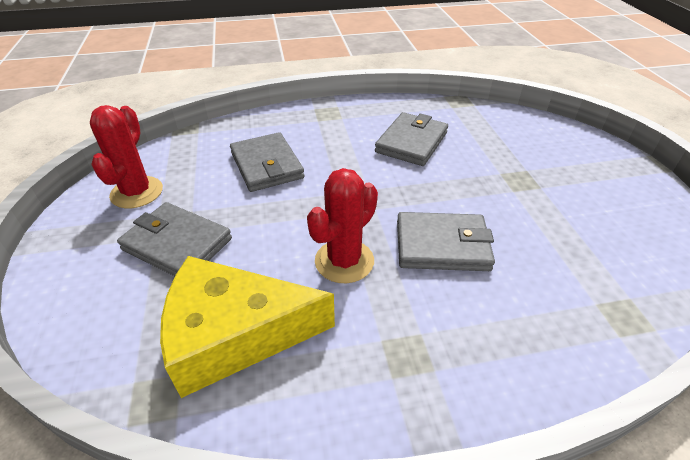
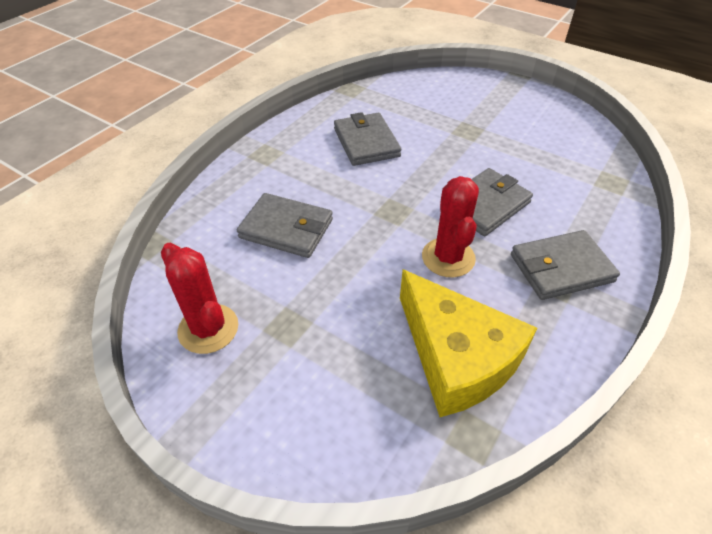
camera: 45 degrees left, 5 degrees up
grey wallet [117,202,232,276] -> grey wallet moved to [511,230,620,300]
yellow cheese [160,256,335,398] -> yellow cheese turned 75 degrees counterclockwise [400,270,537,417]

